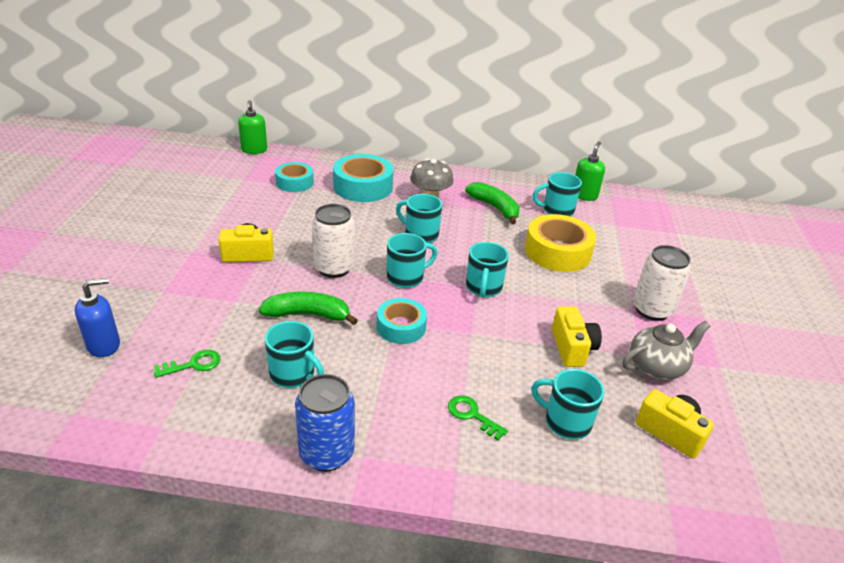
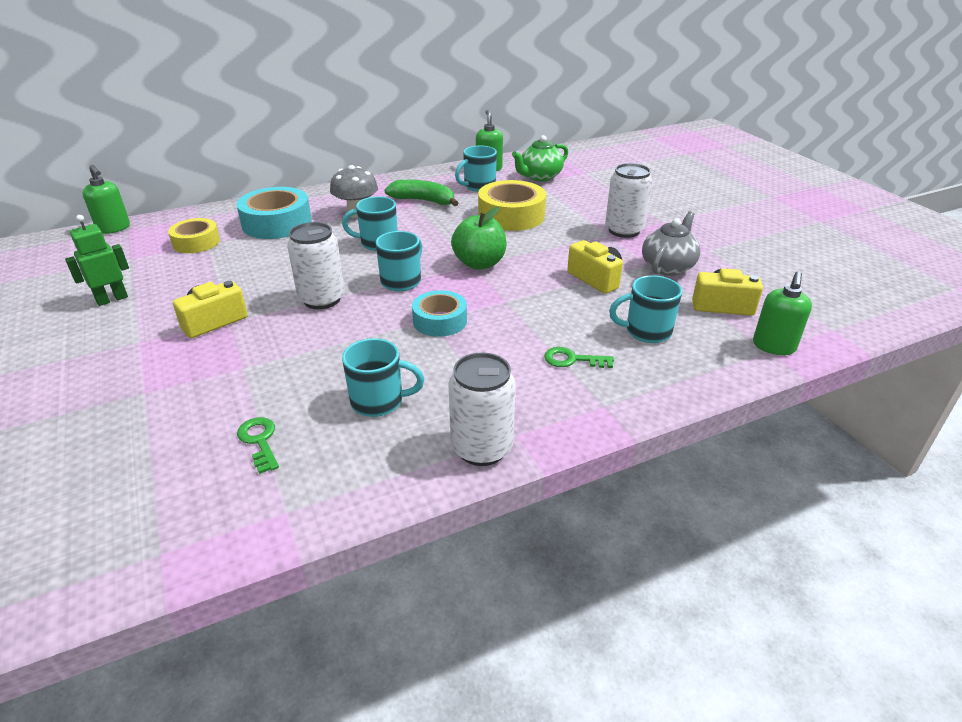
camera: 30 degrees left, 0 degrees up
blue soap dispenser [75,278,120,357] -> none
green key [154,350,220,378] -> green key turned 60 degrees counterclockwise [237,417,279,474]
green banana [259,292,358,325] -> none
turquoise tape [275,162,314,192] -> yellow tape [168,218,220,253]
blue can [295,374,355,471] -> white can [448,353,516,466]
turquoise mug [466,242,509,297] -> green apple [451,207,507,270]
none -> green robot [65,215,129,306]
none -> green teapot [512,135,568,181]
none -> green soap dispenser [753,271,812,355]

